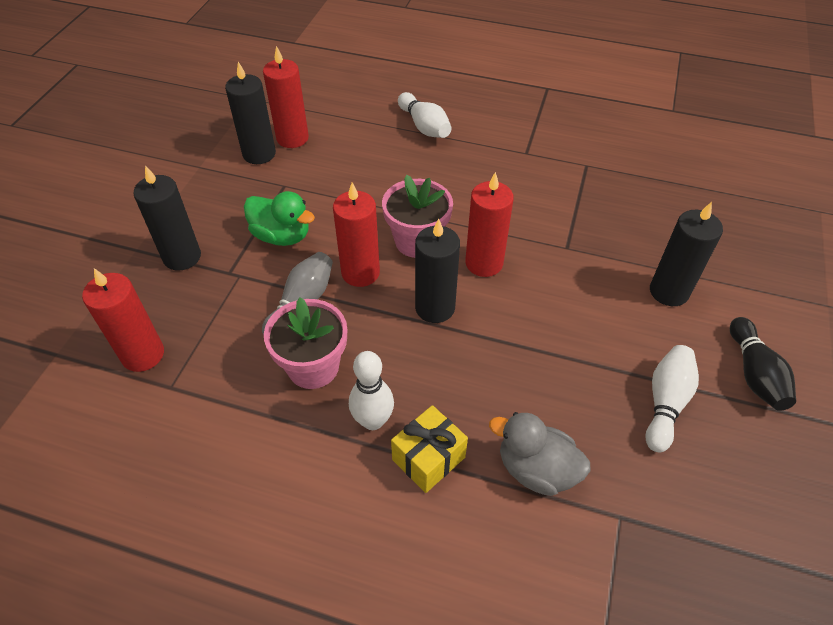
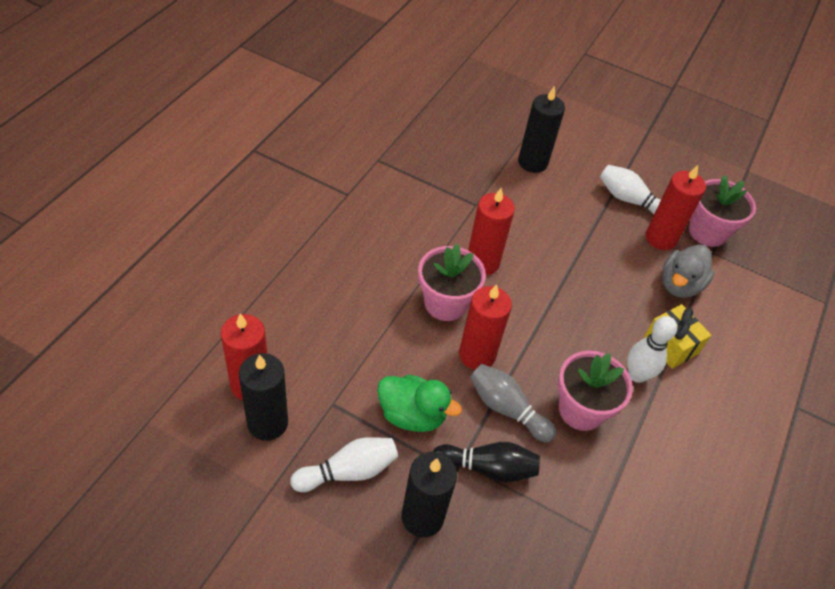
camera: 85 degrees left, 0 degrees up
red candle [82,268,164,372] -> red candle moved to [646,165,706,250]
green duck [244,191,315,246] -> green duck turned 75 degrees clockwise [377,374,462,432]
white bowling pin [398,92,452,138] -> white bowling pin moved to [290,437,398,492]
black candle [415,219,460,323] -> none
black bowling pin [730,317,796,411] -> black bowling pin moved to [433,442,540,483]
none -> pink flower pot [689,175,756,247]

